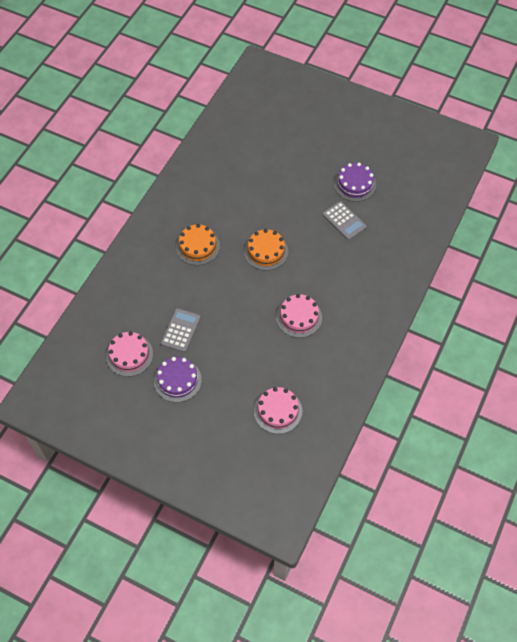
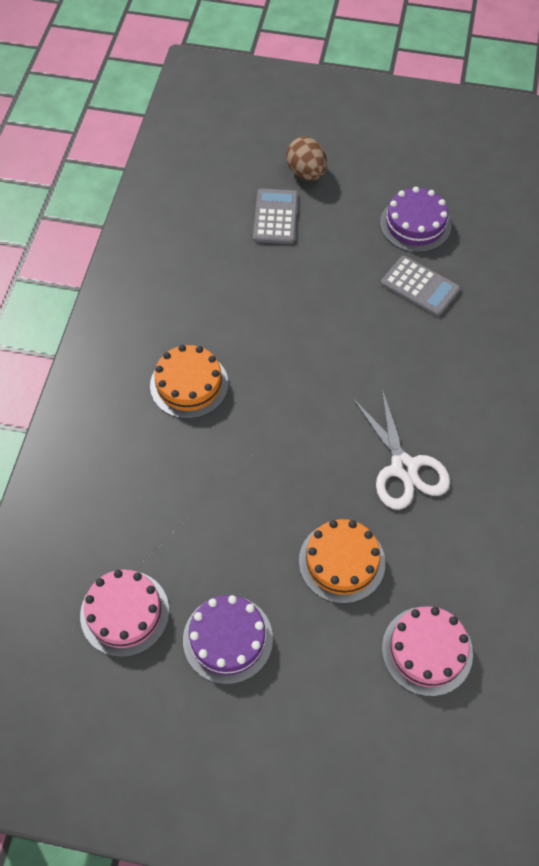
camera: 15 degrees left, 0 degrees up
grey calculator [161,308,201,352] -> grey calculator moved to [253,189,298,244]
orange cake [244,229,288,270] -> orange cake moved to [299,519,385,604]
pink cake [276,294,322,338] -> white scissors [353,389,450,510]
none -> brown egg [286,137,327,180]

